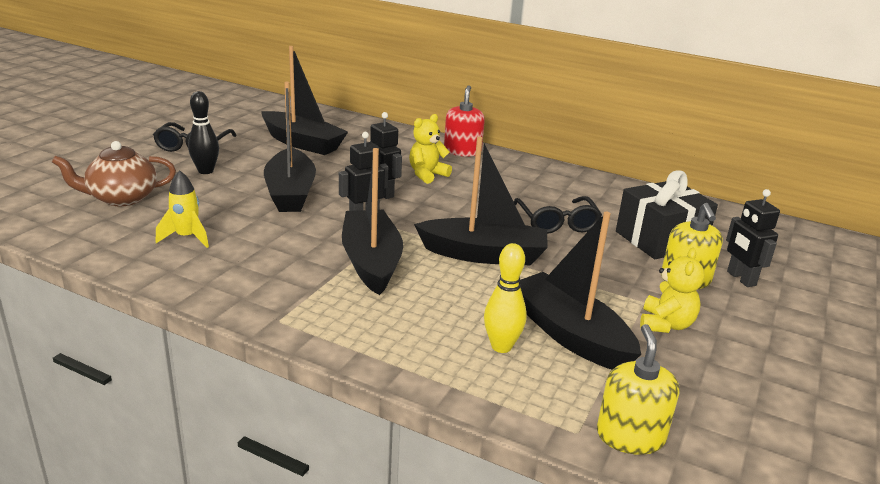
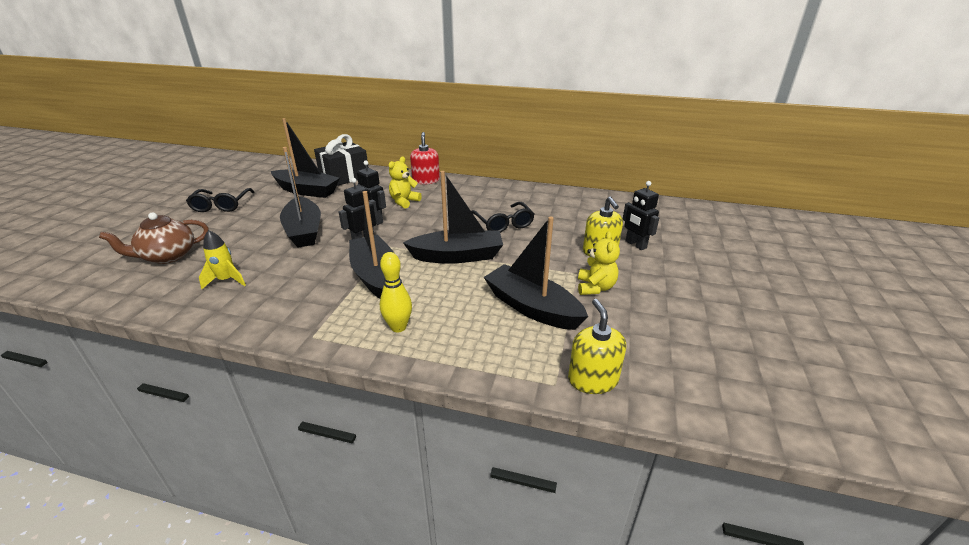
camera: 10 degrees left, 5 degrees up
black bowling pin [188,91,219,174] -> none
yellow bowling pin [484,243,527,353] -> yellow bowling pin moved to [380,252,412,333]
black gift [616,171,718,259] -> black gift moved to [314,134,369,186]

